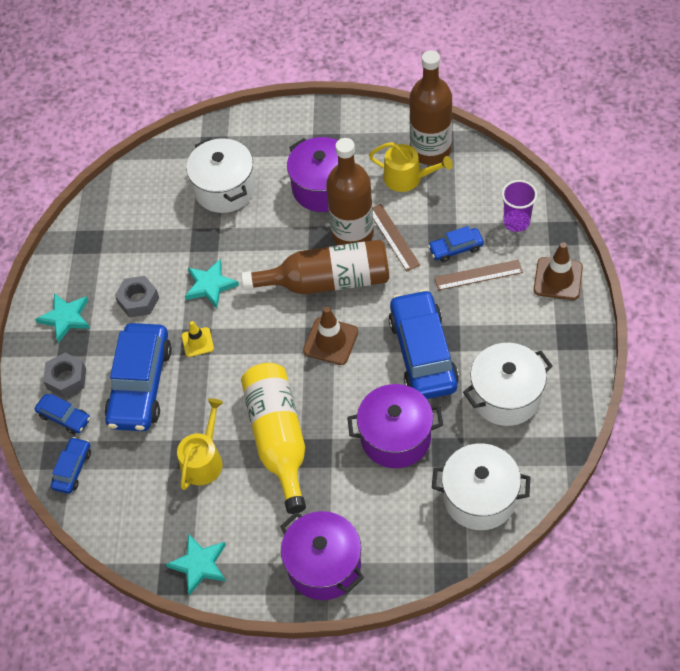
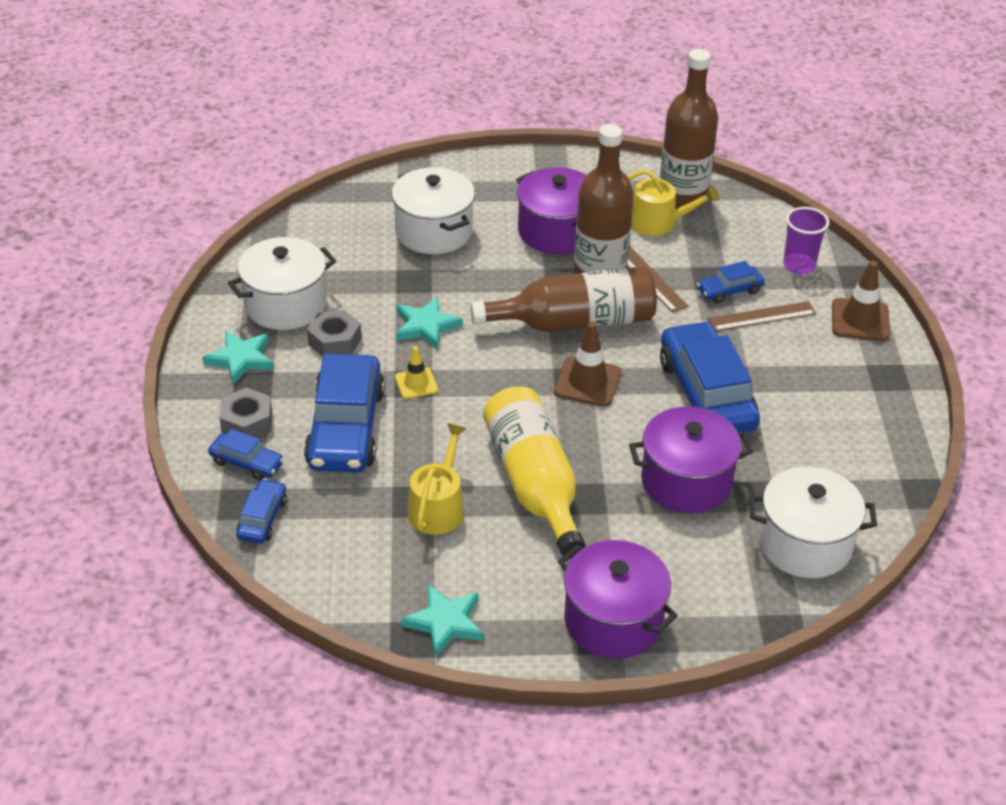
camera: 10 degrees left, 15 degrees down
white pot [463,343,553,426] -> white pot moved to [228,237,336,330]

